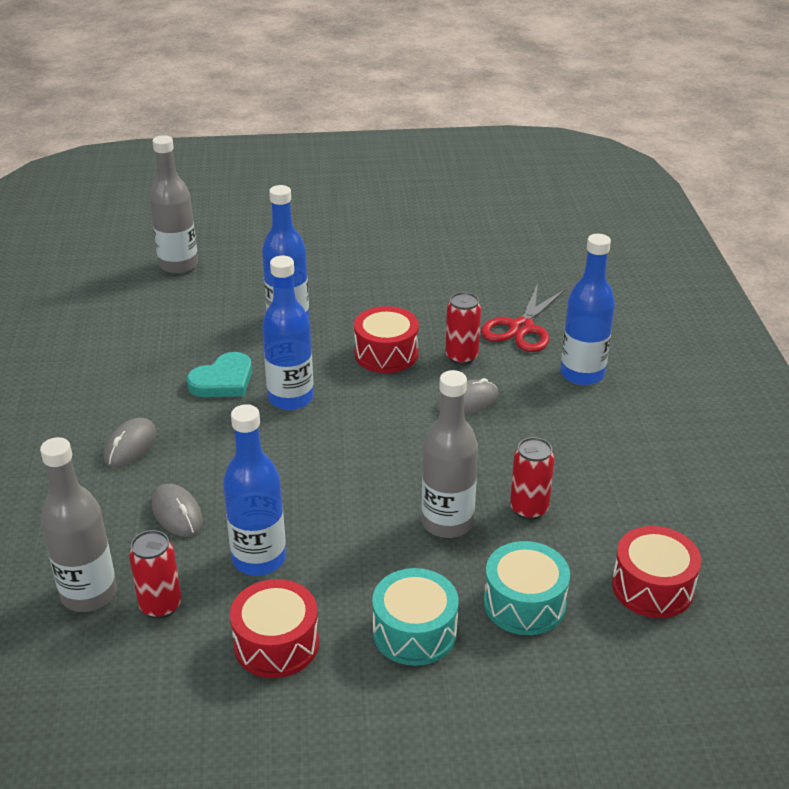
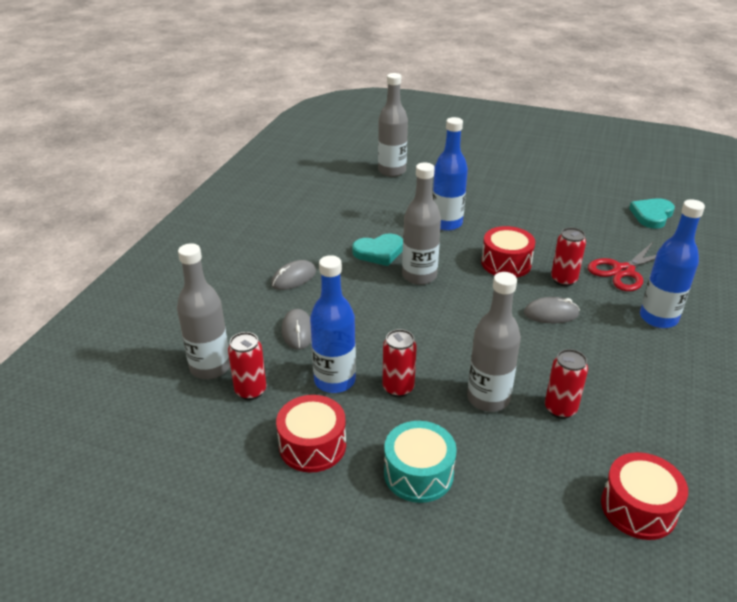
camera: 25 degrees right, 0 degrees up
blue bottle [262,256,314,410] -> grey bottle [402,162,441,285]
turquoise drum [484,541,570,635] -> none
none -> red can [383,329,417,397]
none -> turquoise heart [629,198,675,229]

